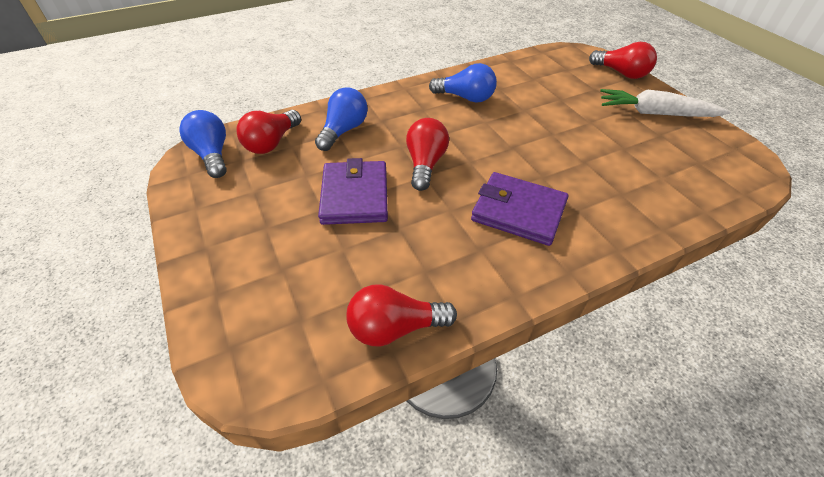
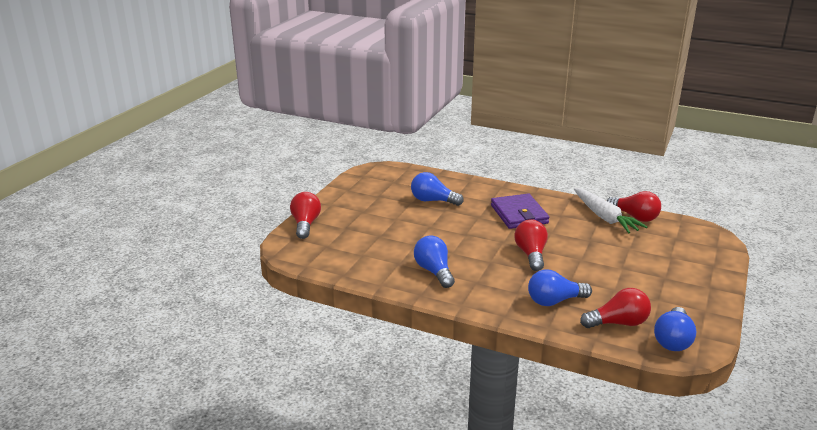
camera: 130 degrees left, 20 degrees down
purple wallet [318,158,388,225] -> none
red light bulb [406,118,449,191] -> red light bulb turned 120 degrees clockwise [514,219,548,271]
white carrot [600,89,731,117] -> white carrot moved to [574,188,648,234]
none -> blue light bulb [411,172,464,206]

